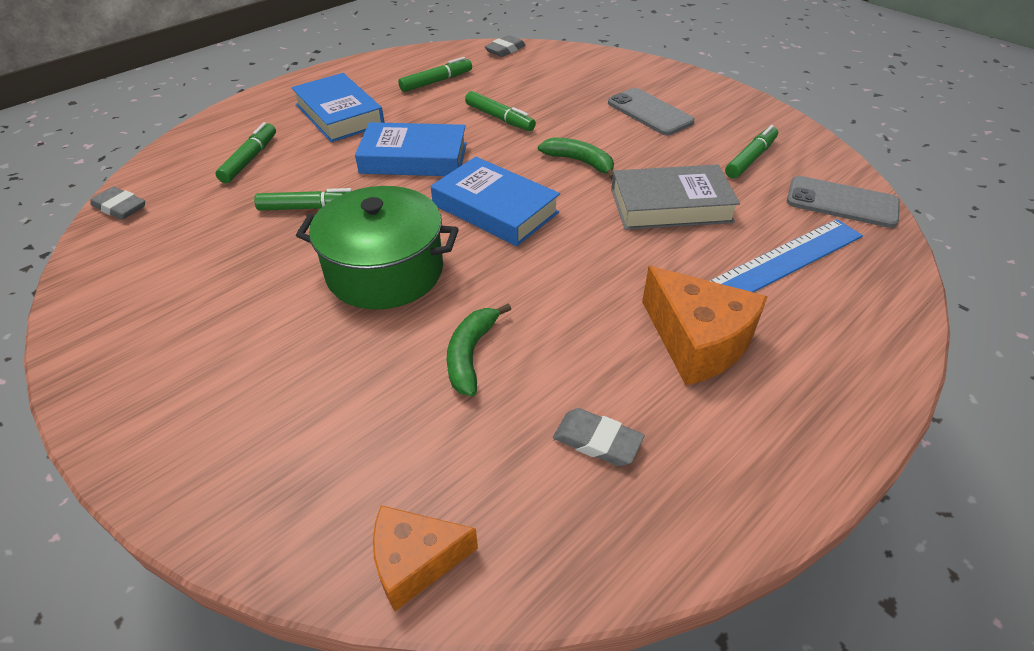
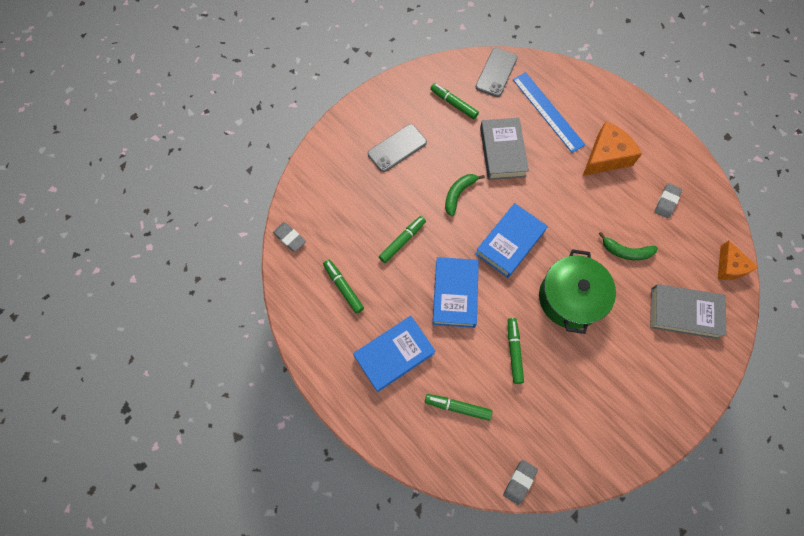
camera: 90 degrees left, 25 degrees up
none -> grey book [650,284,726,339]

